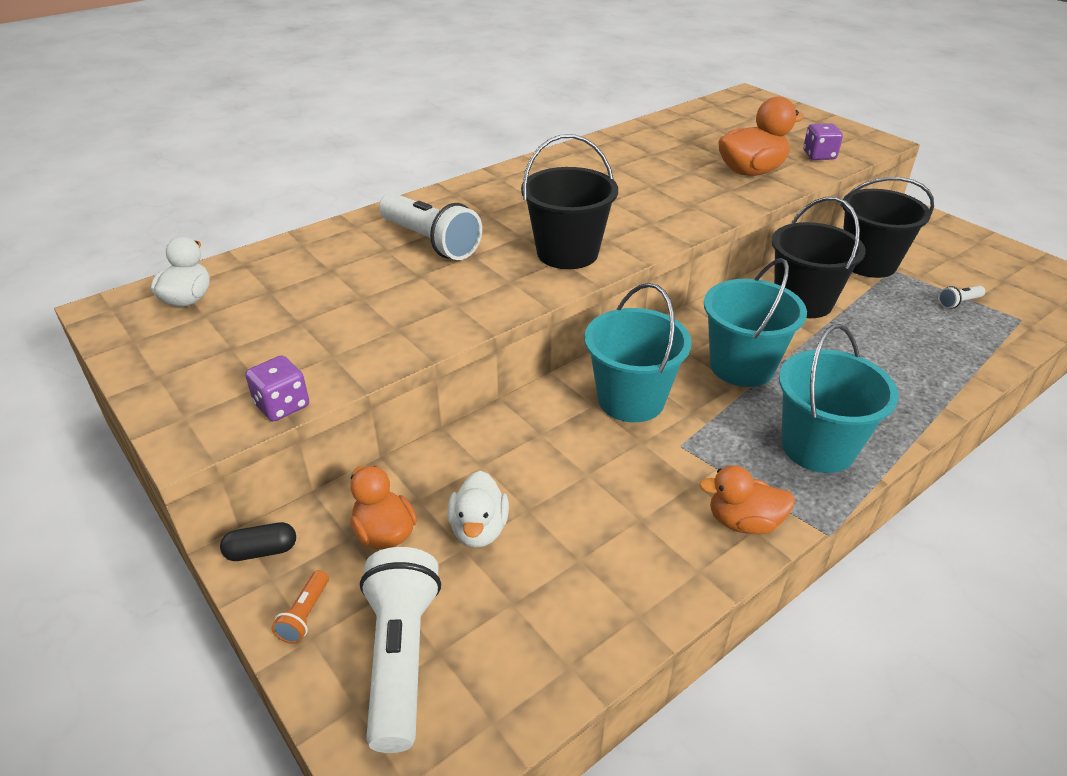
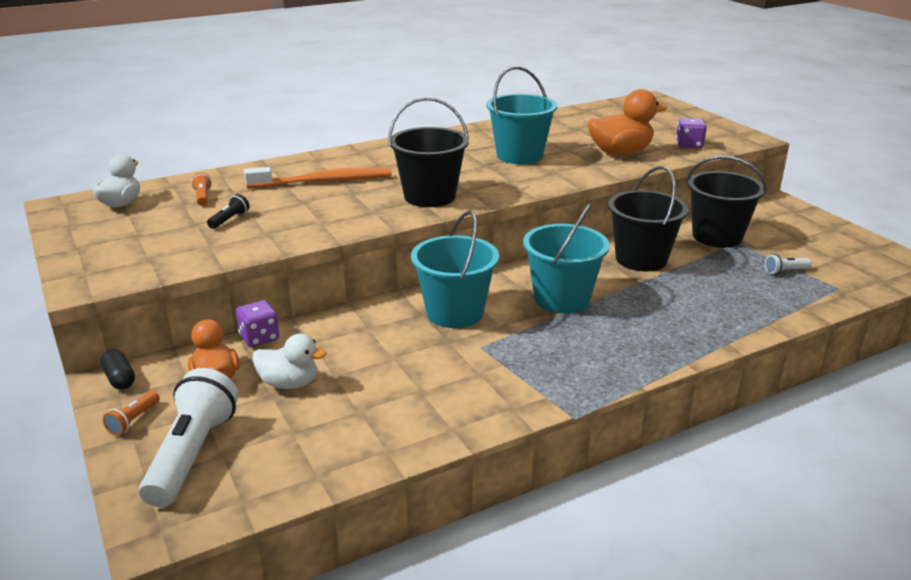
camera: 10 degrees right, 10 degrees down
black capsule [220,522,296,561] -> black capsule turned 60 degrees clockwise [100,349,135,390]
purple dice [245,355,309,422] -> purple dice moved to [236,300,279,347]
white flashlight [379,193,482,260] -> orange toothbrush [244,167,392,188]
white duck [448,471,509,548] -> white duck turned 90 degrees counterclockwise [252,334,326,389]
orange duck [699,465,795,534] -> none
turquoise bucket [779,324,899,473] -> turquoise bucket moved to [486,66,558,164]
none -> orange flashlight [191,173,212,206]
none -> black flashlight [207,194,249,229]

